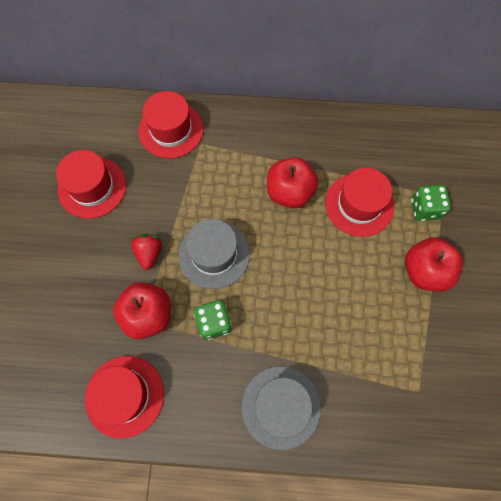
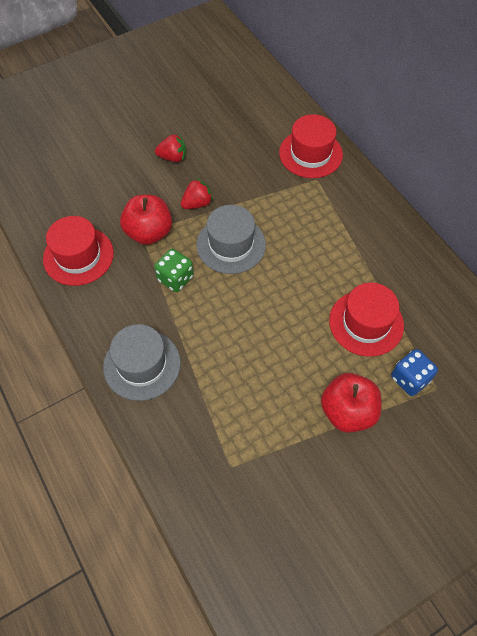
camera: 55 degrees right, 10 degrees down
red hat [56,150,126,219] -> none
red apple [267,157,318,208] -> none
green dice [411,185,451,221] -> blue dice [391,349,438,396]
none -> red strawberry [155,134,186,162]

